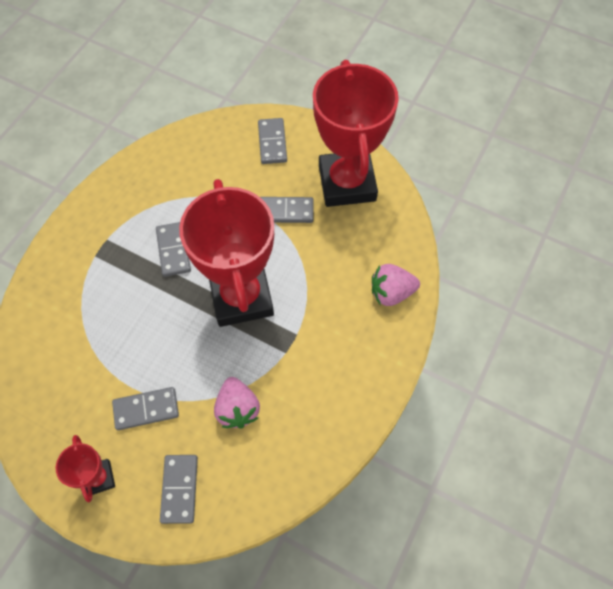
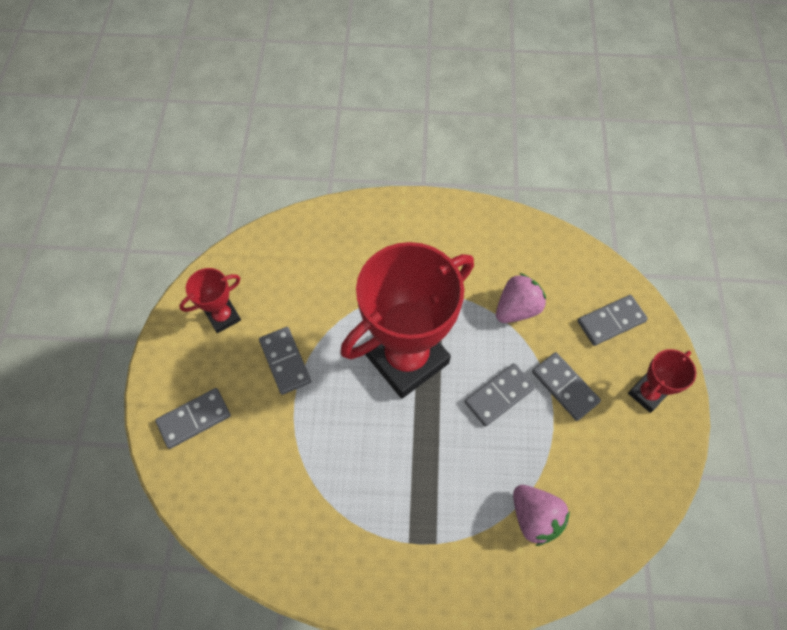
camera: 115 degrees left, 0 degrees up
grey domino [156,222,191,277] -> grey domino moved to [465,363,535,426]
red trophy [313,60,399,207] -> red trophy [179,268,241,333], size x0.45
pink strawberry [372,264,420,306] -> pink strawberry moved to [513,485,570,546]

